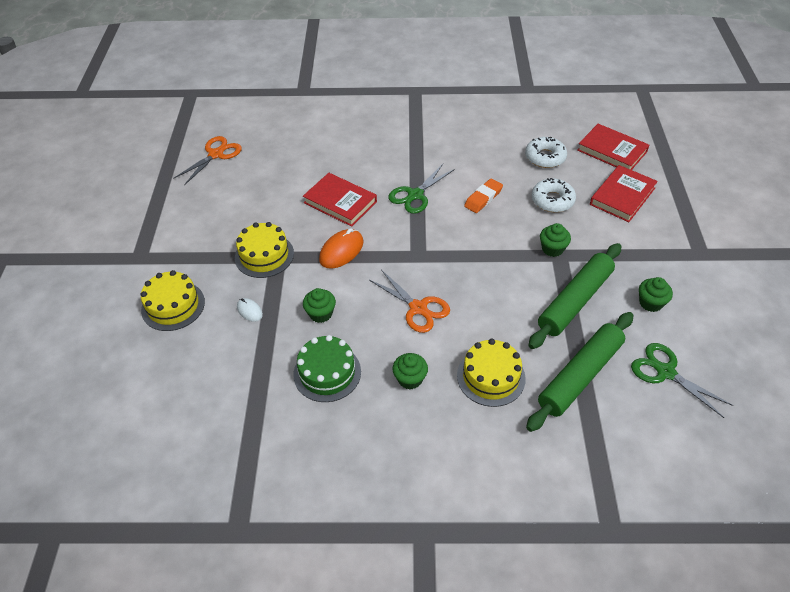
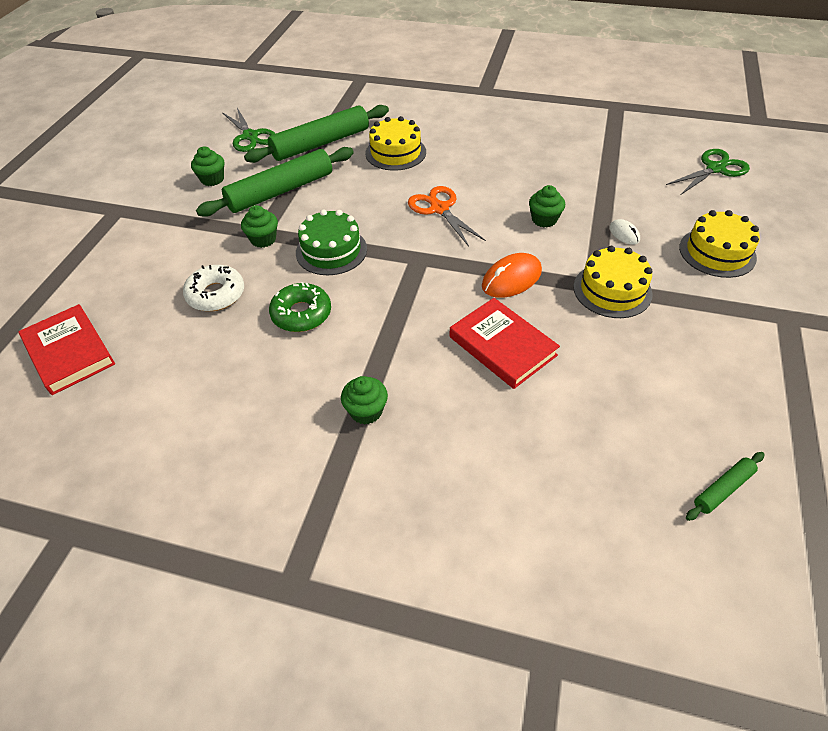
camera: 165 degrees left, 0 degrees up
orange scissors [173,136,242,185] -> green rolling pin [686,452,764,521]
green cake [293,335,361,402] -> green cake moved to [296,209,367,275]
green scissors [388,164,455,214] -> green scissors moved to [666,149,750,195]
green cupcake [393,353,428,390] -> green cupcake moved to [341,376,388,425]
orange eraser [464,178,503,213] -> green donut [269,282,331,332]
white donut [525,137,567,168] -> none
red book [590,165,658,222] -> none

